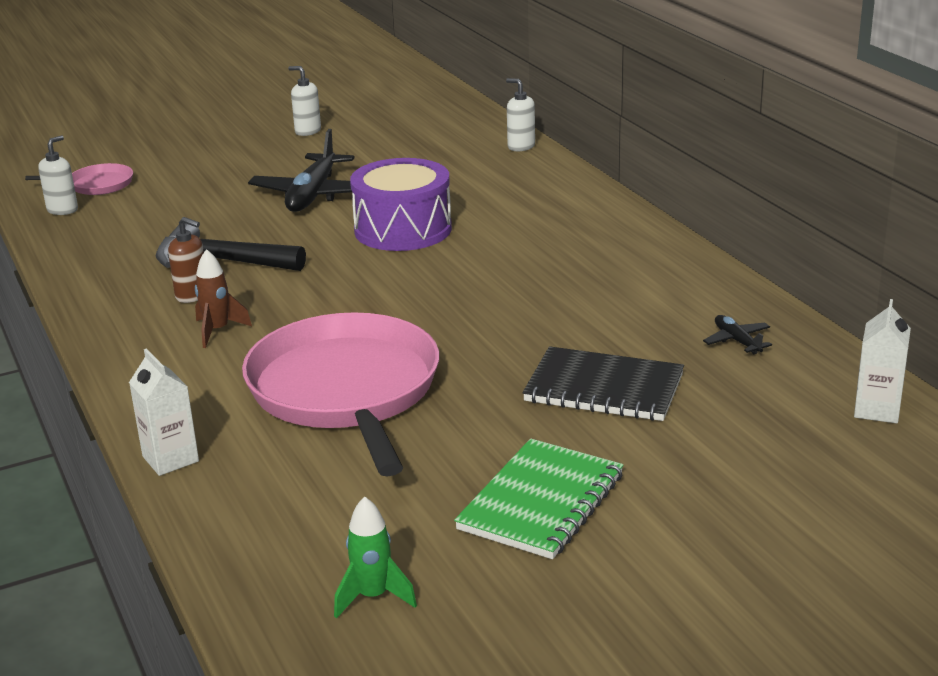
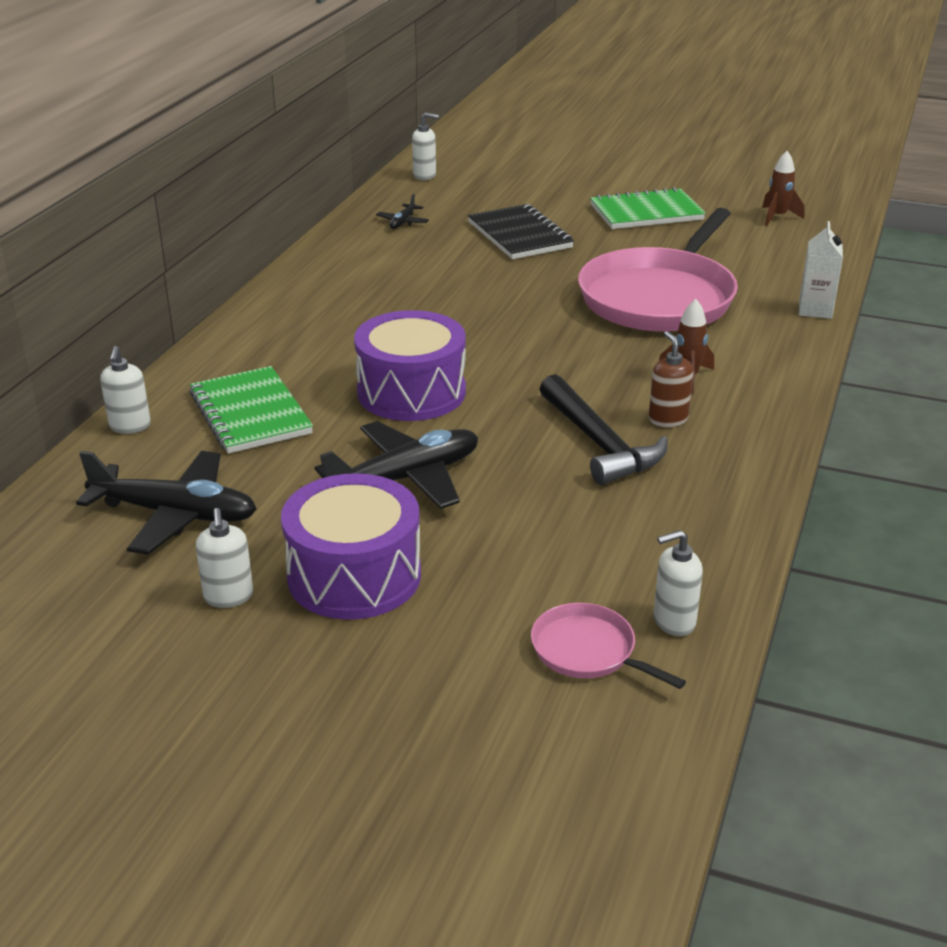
camera: 135 degrees left, 5 degrees up
green rocket [334,496,417,619] -> brown rocket [762,151,804,226]
white carton [854,299,911,423] -> white soap dispenser [412,112,439,180]
none -> black plane [76,451,257,554]
none -> green notebook [189,366,313,454]
none -> purple drum [281,473,421,620]

